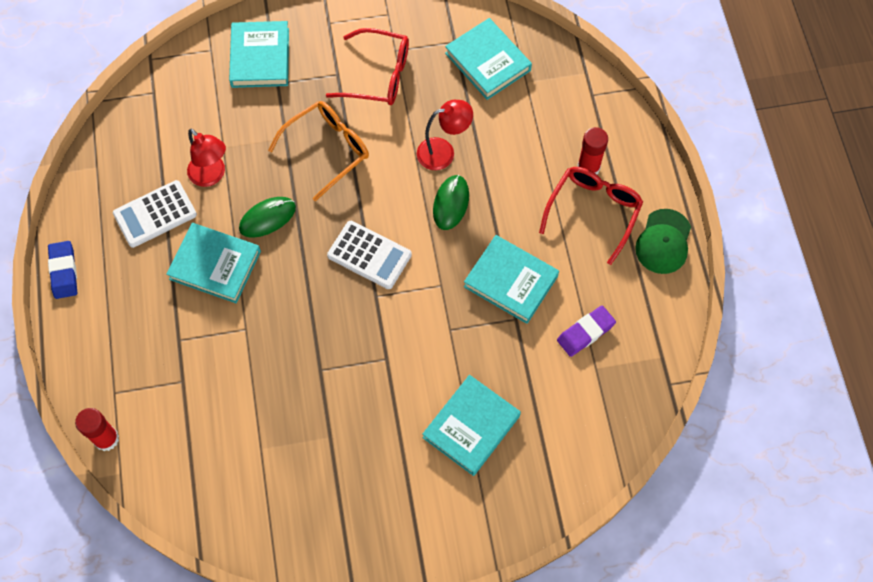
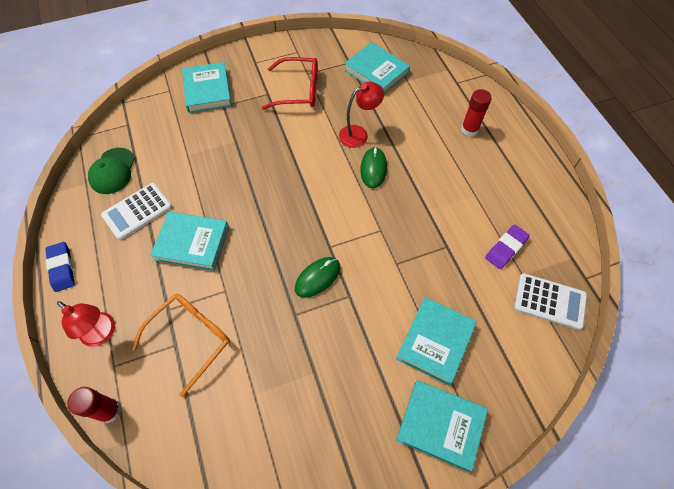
camera: 10 degrees left, 5 degrees down
red lamp [187,129,226,187] -> red lamp moved to [57,301,115,347]
green mouse [239,197,296,238] -> green mouse moved to [295,257,340,298]
orange glasses [268,101,369,201] -> orange glasses moved to [132,294,230,397]
white calculator [327,221,412,289] -> white calculator moved to [514,273,587,330]
turquoise book [464,235,559,324] -> turquoise book moved to [396,380,488,472]
red glasses [539,167,643,265] -> none
green cap [635,209,691,274] -> green cap moved to [88,148,135,194]

